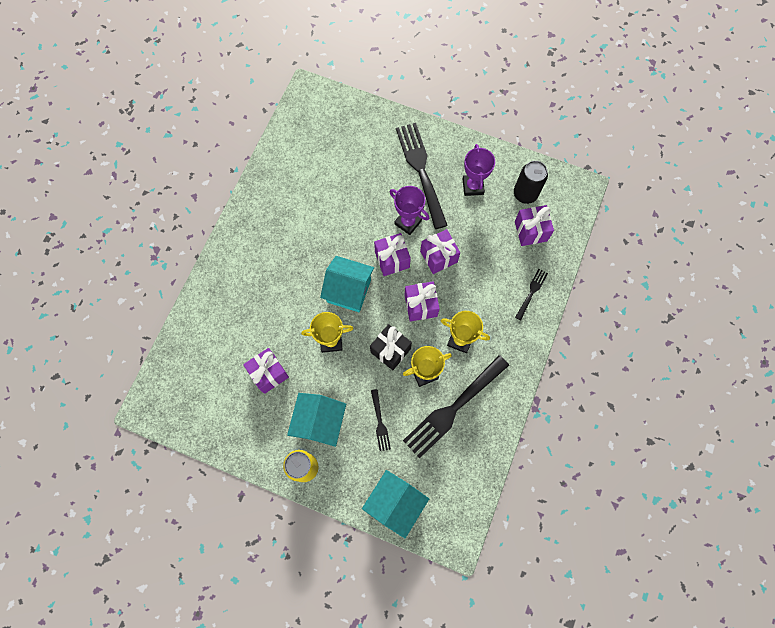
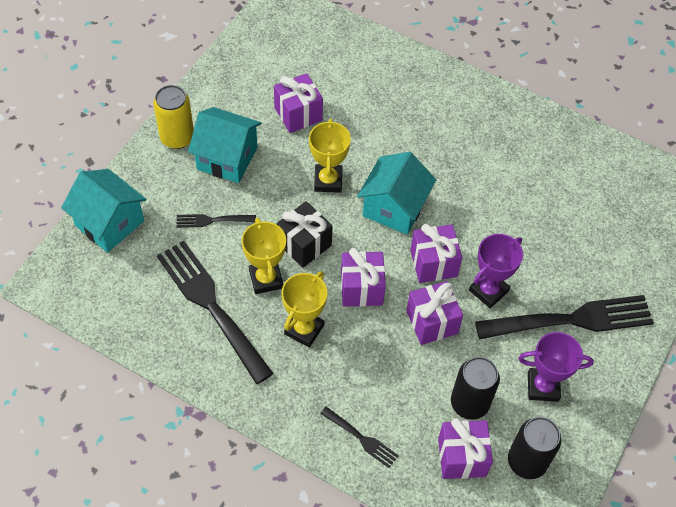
camera: 95 degrees right, 15 degrees down
none -> black can [451,357,500,420]

